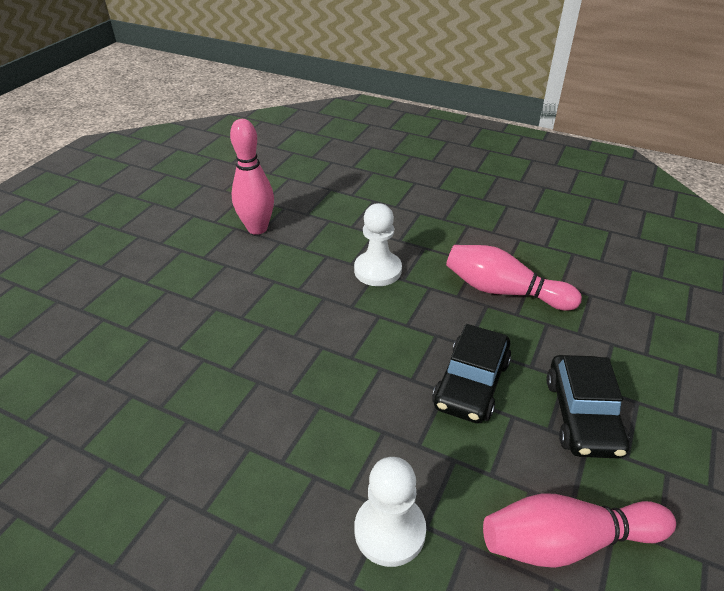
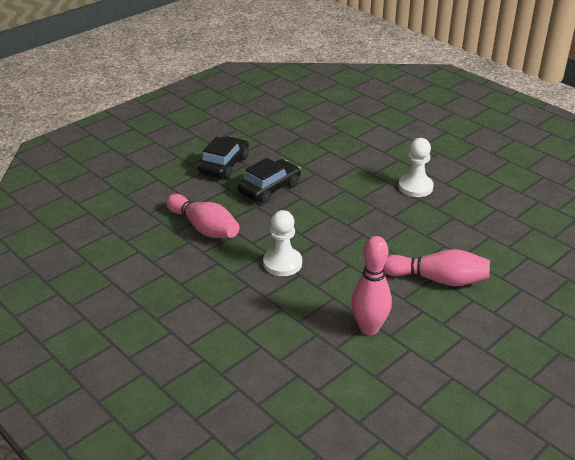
camera: 160 degrees left, 5 degrees down
white pawn [354,457,426,567] -> white pawn moved to [398,138,434,197]
pink bowling pin [483,493,676,568] -> pink bowling pin moved to [384,249,490,286]

